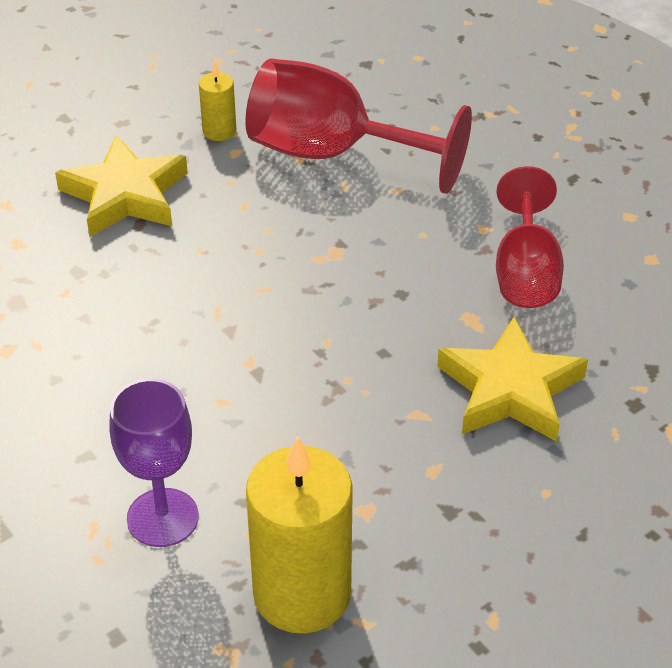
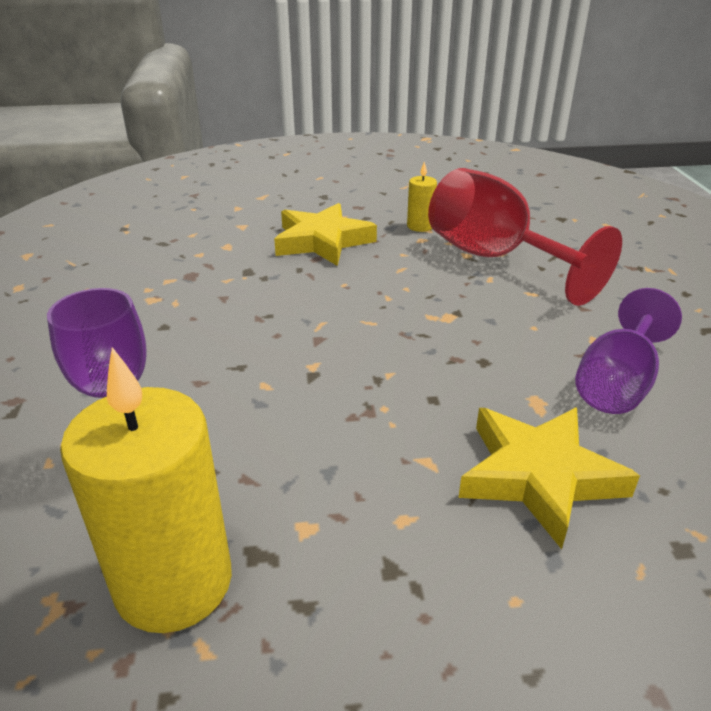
camera: 30 degrees right, 10 degrees down
red goblet [496,166,564,308] -> purple goblet [575,288,682,414]

